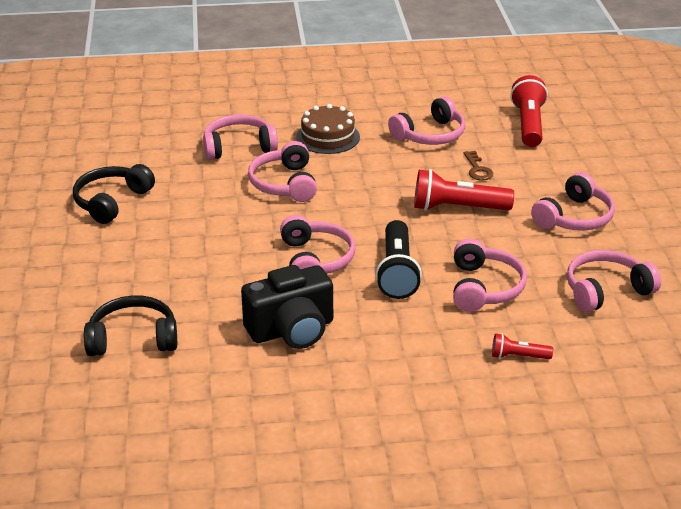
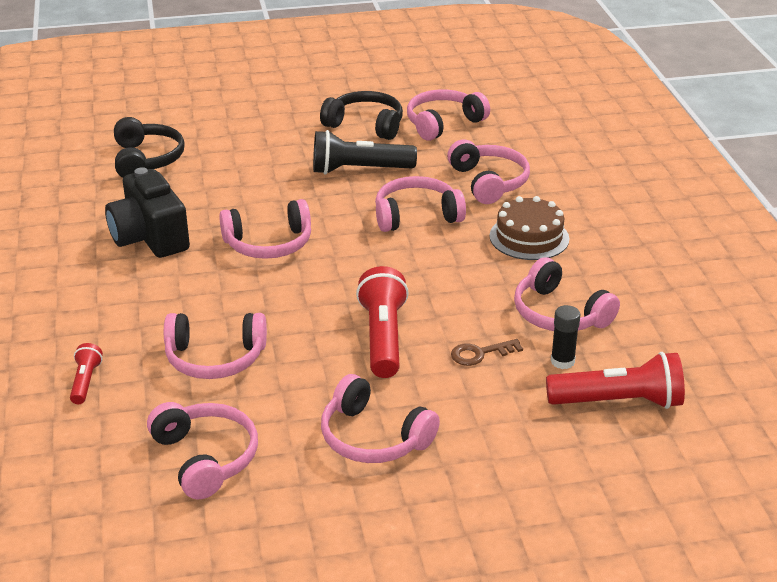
camera: 85 degrees right, 0 degrees up
black flashlight [376,220,422,299] -> black flashlight moved to [313,130,417,174]
none -> pink headphones [407,90,490,141]
none -> black glue stick [551,305,580,369]

